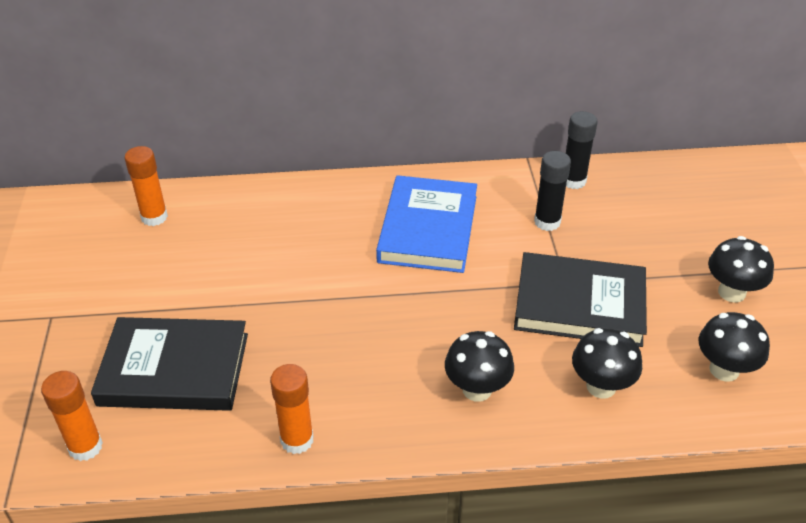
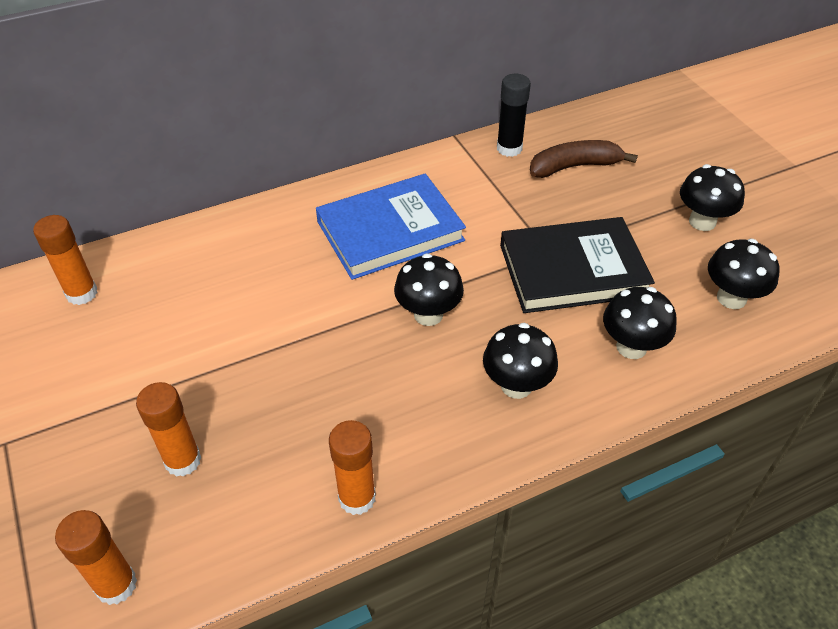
camera: 20 degrees left, 5 degrees up
black book [91,317,248,411] -> orange glue stick [136,382,201,477]
blue book [376,175,477,273] -> blue book turned 75 degrees clockwise [316,174,466,280]
black glue stick [534,151,571,231] -> none
none -> black mushroom [394,253,464,326]
none -> brown banana [530,140,638,178]

